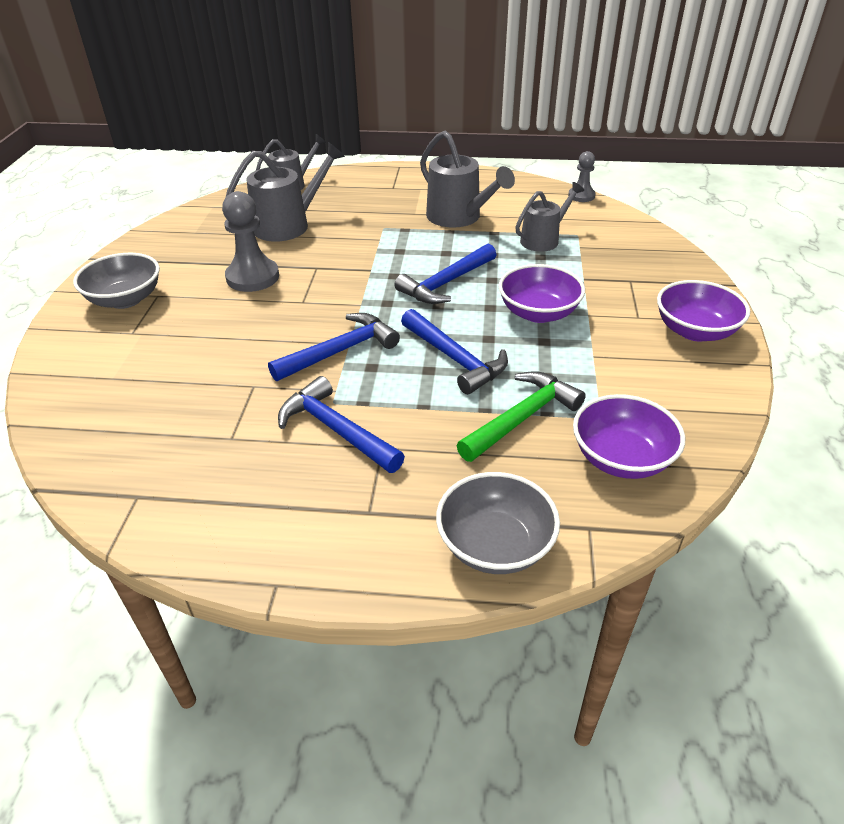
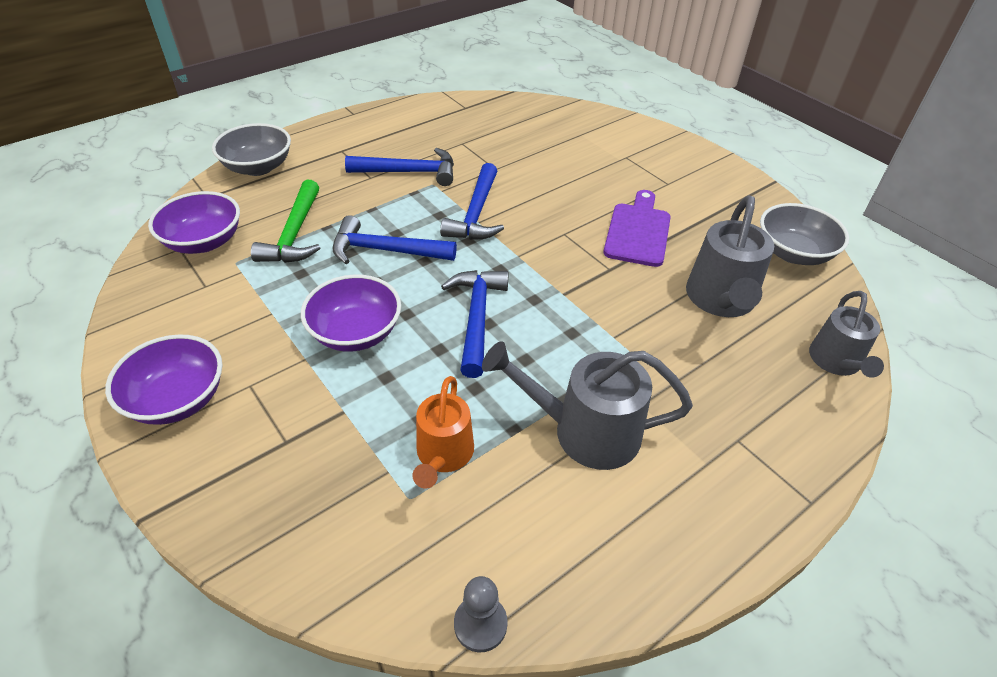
camera: 135 degrees right, 5 degrees up
grey bowl [73,253,160,309] -> grey bowl moved to [760,203,849,265]
grey pawn [222,191,279,292] -> purple cutting board [603,190,671,267]
grey watering can [515,182,584,252] -> orange watering can [413,376,474,489]

